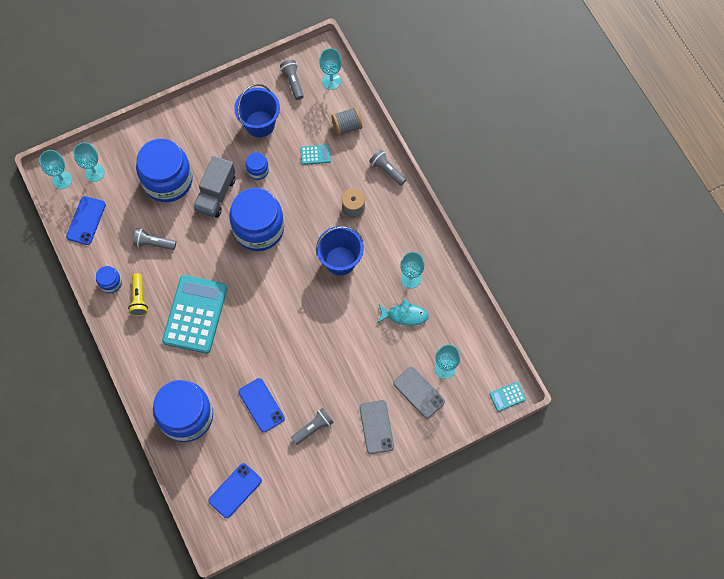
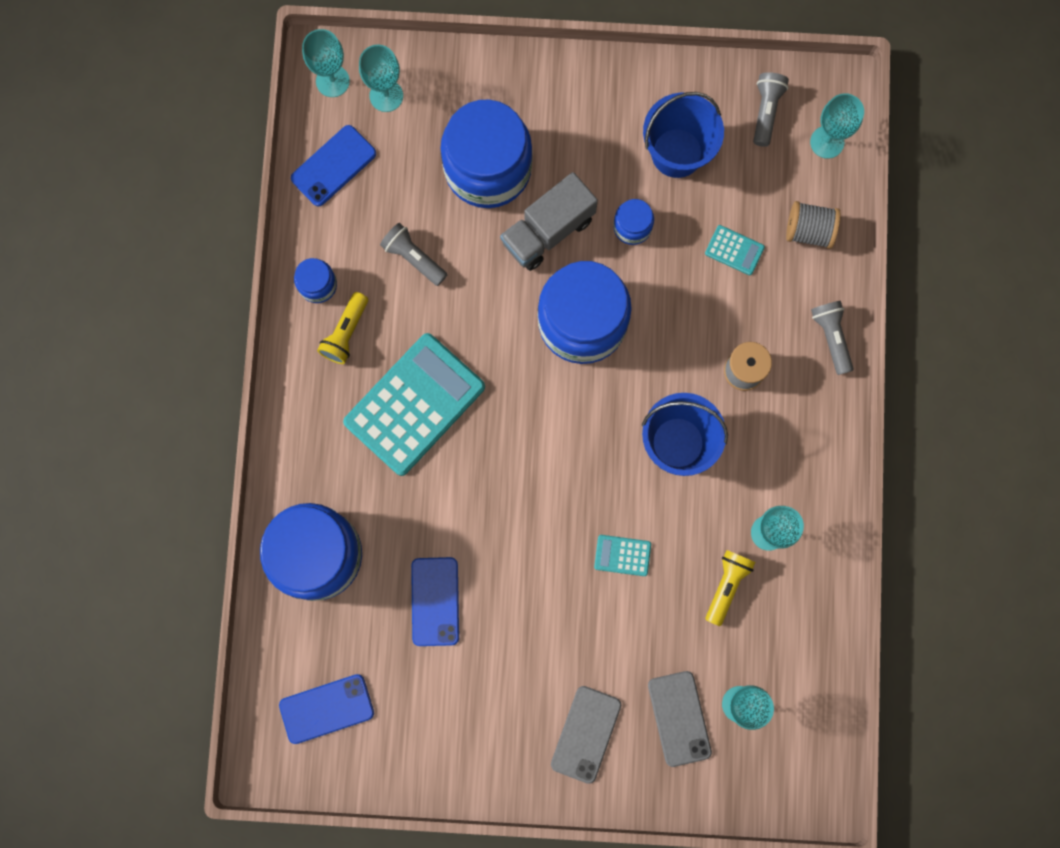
camera: 30 degrees right, 10 degrees up
grey flashlight [291,408,334,445] -> none
turquoise fish [378,300,429,326] -> yellow flashlight [705,550,755,626]
turquoise calculator [489,382,526,412] -> turquoise calculator moved to [594,535,651,576]

